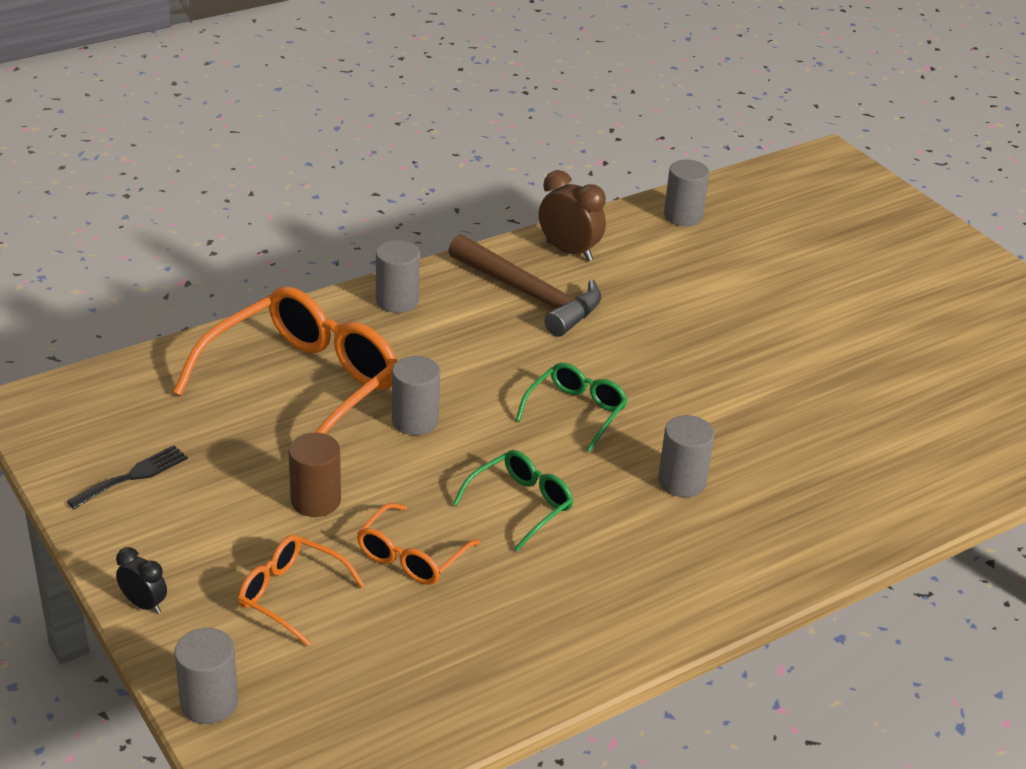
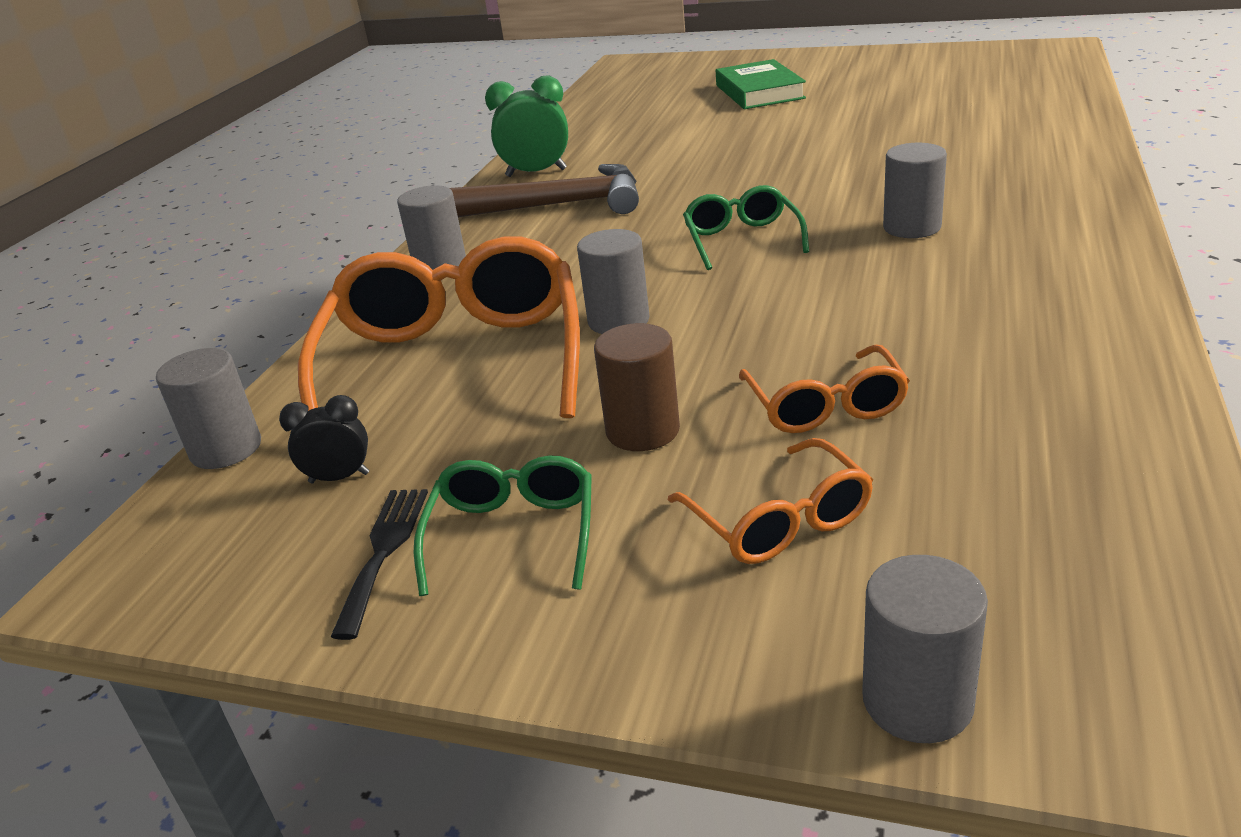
camera: 35 degrees left, 5 degrees down
black clock [116,547,167,614] -> black clock moved to [279,395,369,483]
orange glasses [238,535,364,646] -> orange glasses turned 105 degrees counterclockwise [668,438,873,564]
green glasses [453,450,573,551] -> green glasses moved to [414,455,592,596]
brown clock [539,170,606,261] -> green clock [485,75,568,177]
grey cylinder [664,160,709,226] -> grey cylinder moved to [156,348,261,469]
none -> green book [716,59,806,109]

